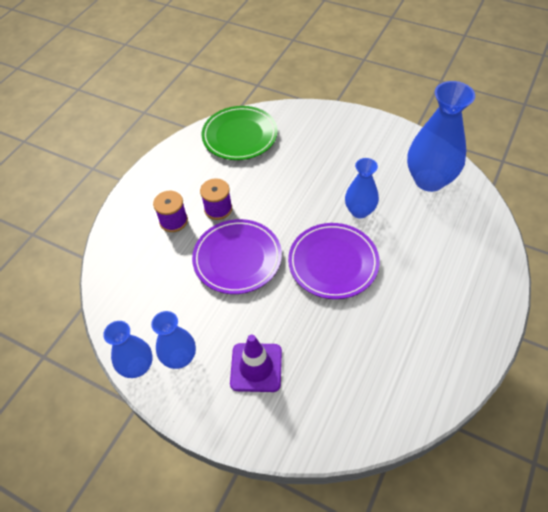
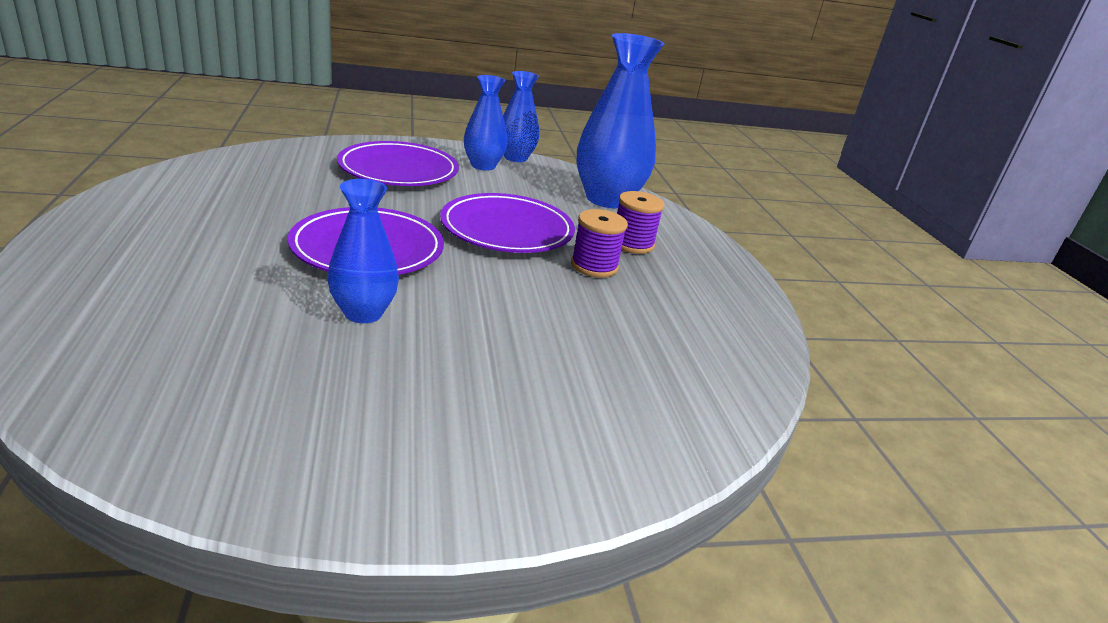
camera: 135 degrees right, 25 degrees down
green plate [201,106,278,160] -> none
purple traffic cone [230,334,282,392] -> purple plate [337,141,459,186]
blue vase [407,81,475,192] -> blue vase moved to [577,33,664,208]

